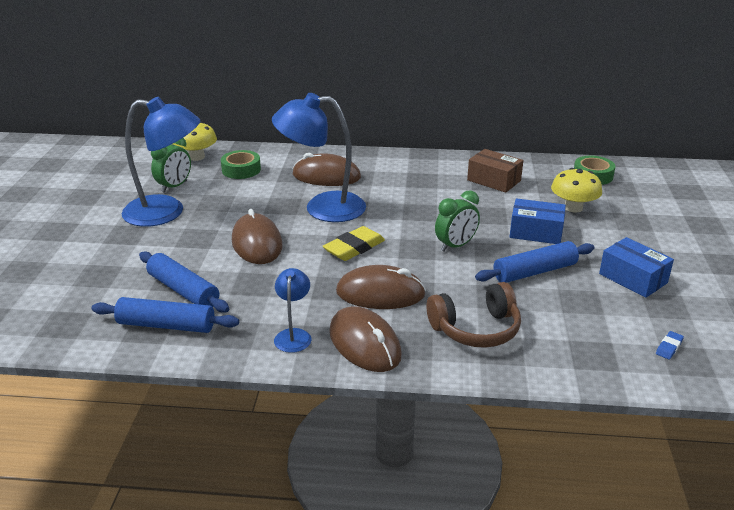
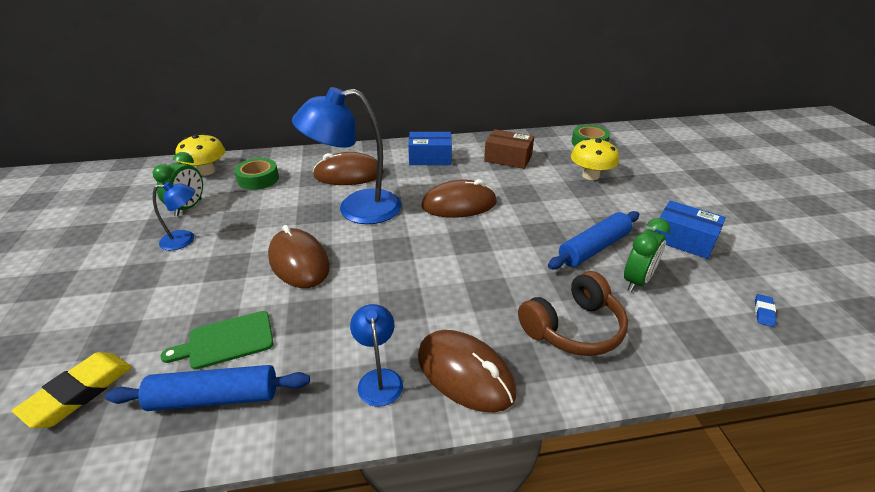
camera: 15 degrees left, 5 degrees up
blue lamp [122,97,200,227] -> blue lamp [153,182,195,250], size x0.49
blue rolling pin [139,251,229,313] -> green cutting board [160,311,274,370]
yellow eraser [323,226,385,261] -> yellow eraser moved to [12,352,132,428]
brown mouse [336,265,426,309] -> brown mouse moved to [421,179,497,218]
green clock [435,190,480,252] -> green clock moved to [624,218,670,292]
blue box [510,198,566,244] -> blue box moved to [408,132,452,165]

